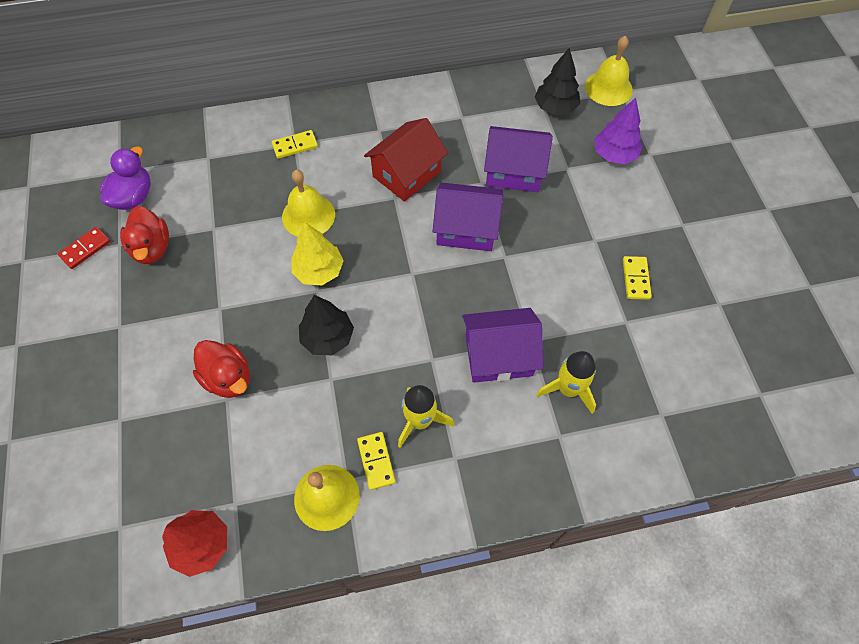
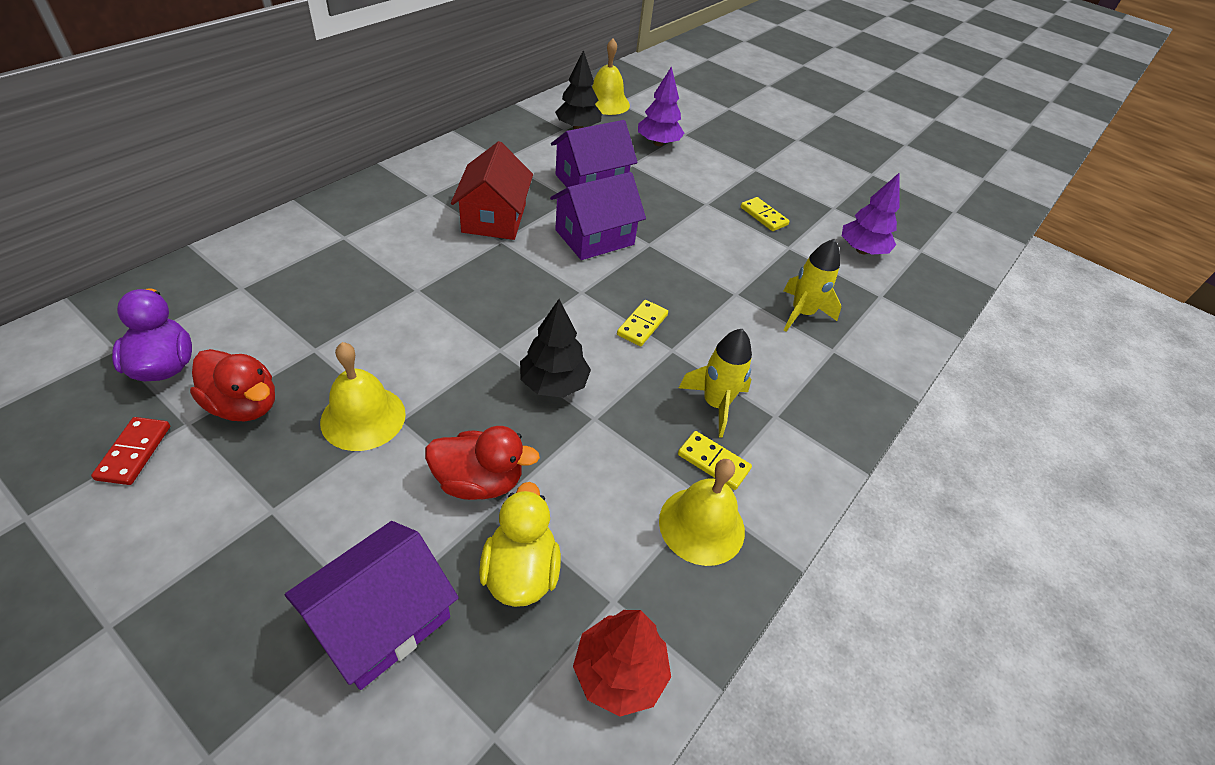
camera: 45 degrees left, 15 degrees down
yellow domino [272,130,318,159] -> yellow domino moved to [617,300,668,346]
yellow bell [282,170,335,237] -> yellow bell moved to [320,342,406,451]
yellow tree [291,222,344,285] -> none
purple house [462,308,544,383] -> purple house moved to [285,521,459,690]
none -> yellow duck [479,482,561,607]
none -> purple tree [842,173,900,254]

